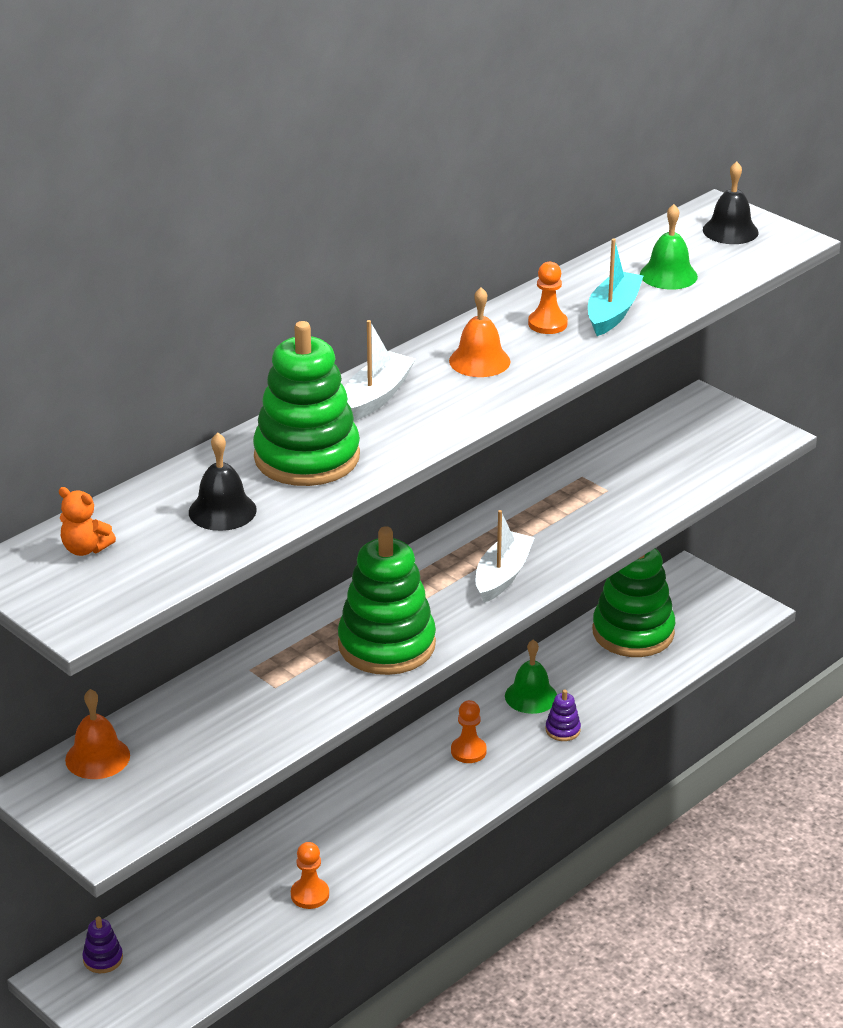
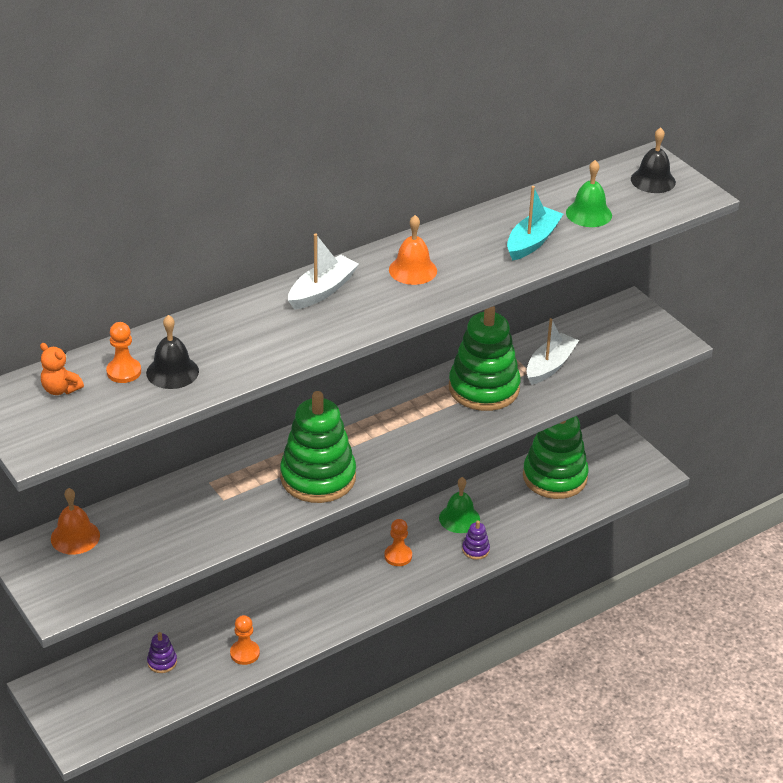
camera: 10 degrees right, 5 degrees up
purple stacking toy [82,916,123,973] -> purple stacking toy moved to [147,632,177,673]
green stacking toy [253,321,360,486] -> green stacking toy moved to [449,306,520,411]
white boat [476,510,535,603] -> white boat moved to [527,318,579,385]
orange pawn [528,262,568,334] -> orange pawn moved to [106,322,141,383]

